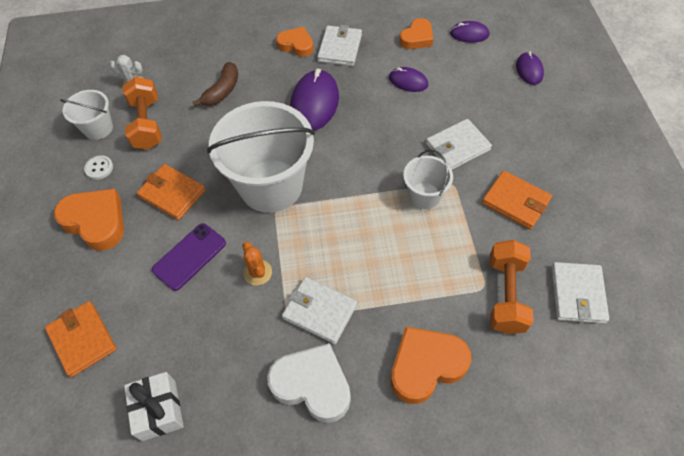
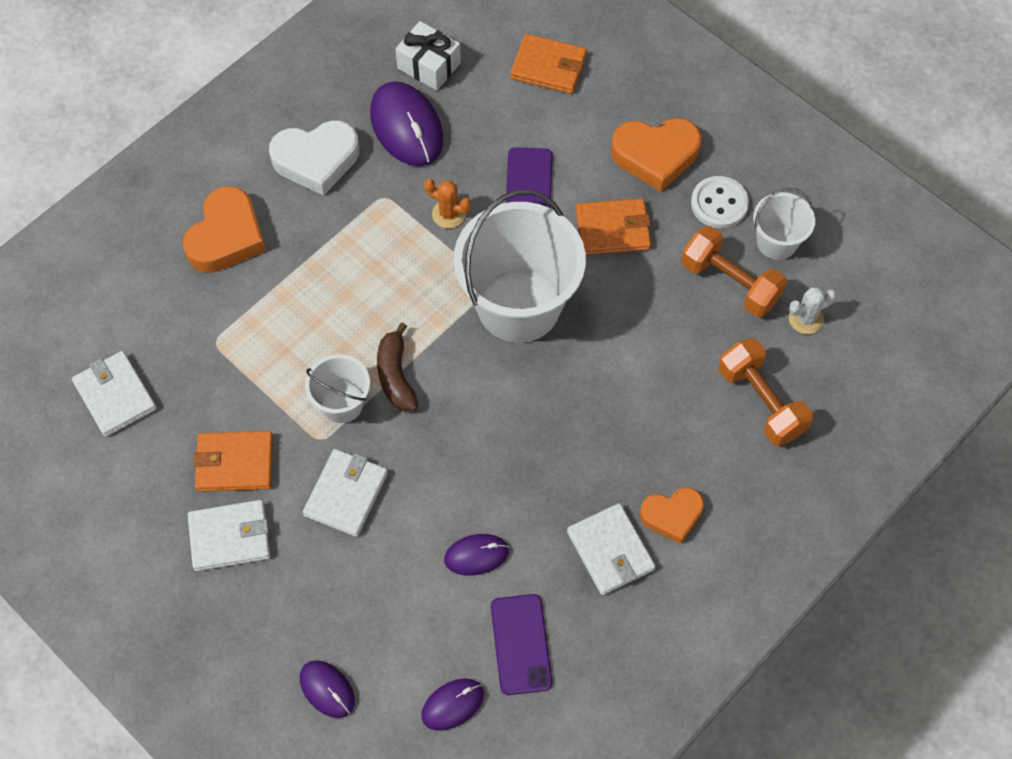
camera: 140 degrees right, 5 degrees up
white button [84,155,113,180] -> white button [691,176,749,229], size x1.58
brown banana [192,62,238,107] -> brown banana moved to [377,323,418,412]
white wallet [282,277,357,344] -> white wallet moved to [188,500,270,571]
purple mouse [290,68,339,131] -> purple mouse moved to [370,81,443,166]
orange heart [400,18,433,49] -> purple phone [491,594,552,695]
orange dumbbell [490,240,533,334] -> orange dumbbell moved to [718,338,813,446]

